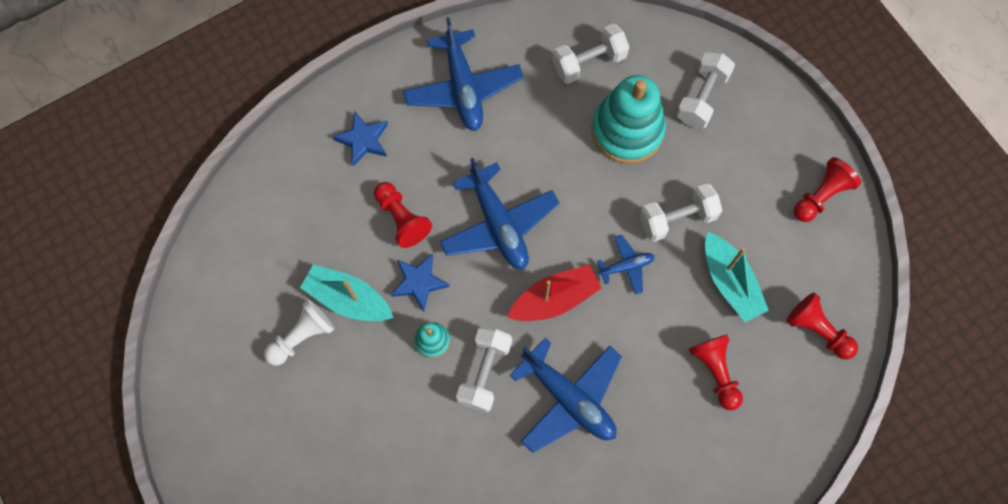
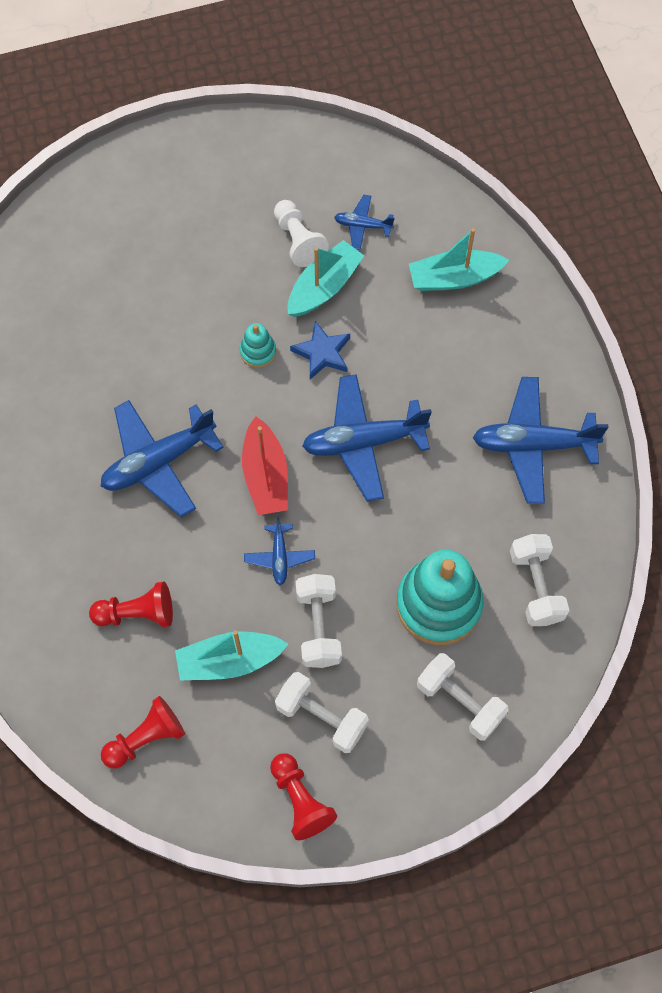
camera: 105 degrees right, 5 degrees down
blue star [333,111,388,166] -> none
red pawn [374,182,432,248] -> none
white dumbbell [456,326,512,412] -> white dumbbell moved to [275,672,369,753]
none -> blue plane [334,195,395,250]
none -> turquoise boat [409,228,509,291]

